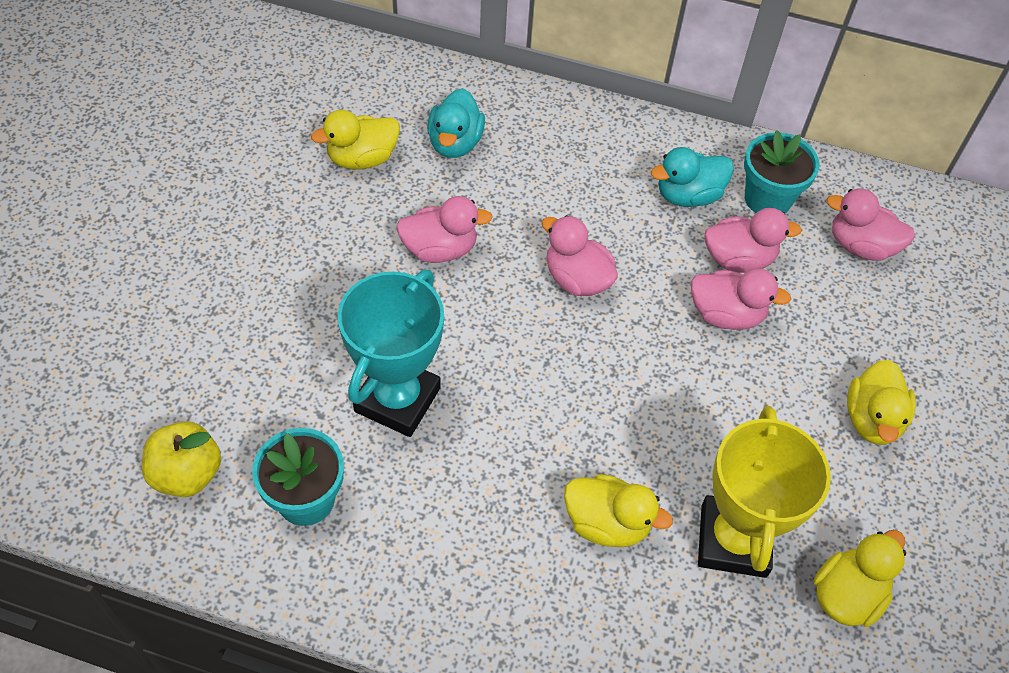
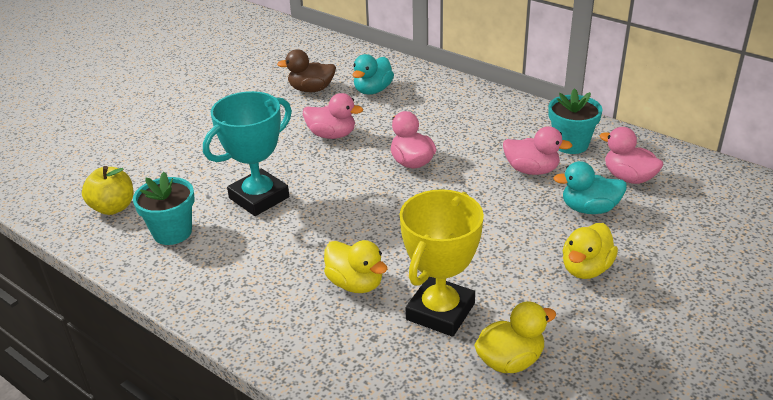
camera: 25 degrees right, 20 degrees down
yellow duck [311,110,400,169] -> brown duck [277,49,336,92]
turquoise duck [651,147,734,207] -> turquoise duck moved to [553,161,627,214]
pink duck [691,268,791,330] -> none

